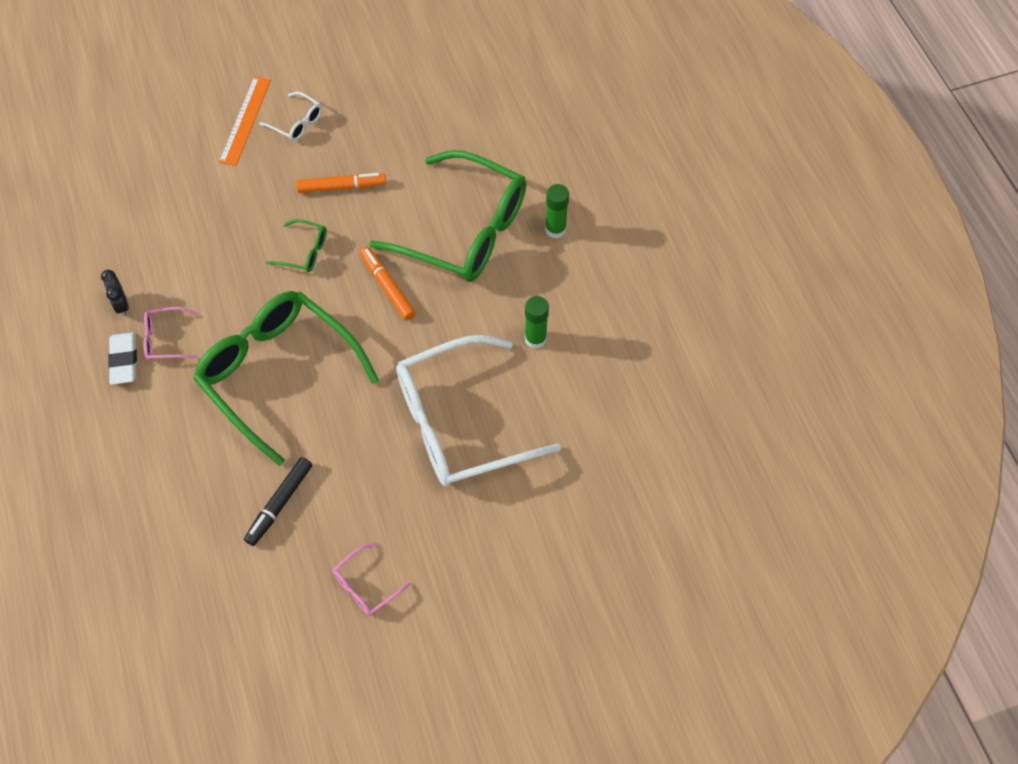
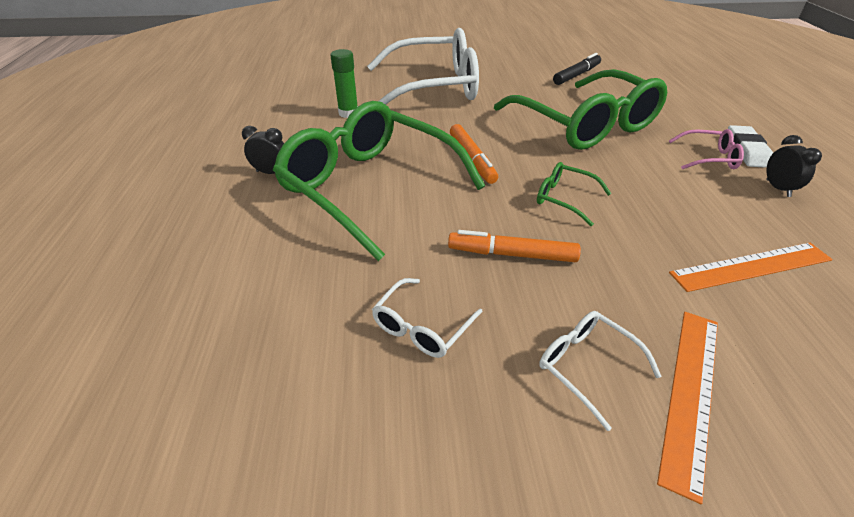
camera: 165 degrees left, 20 degrees down
pink glasses [333,543,412,616] -> none
green glue stick [545,184,569,238] -> black clock [242,126,284,174]
none -> white glasses [372,278,482,358]
none -> orange ruler [669,243,833,292]

